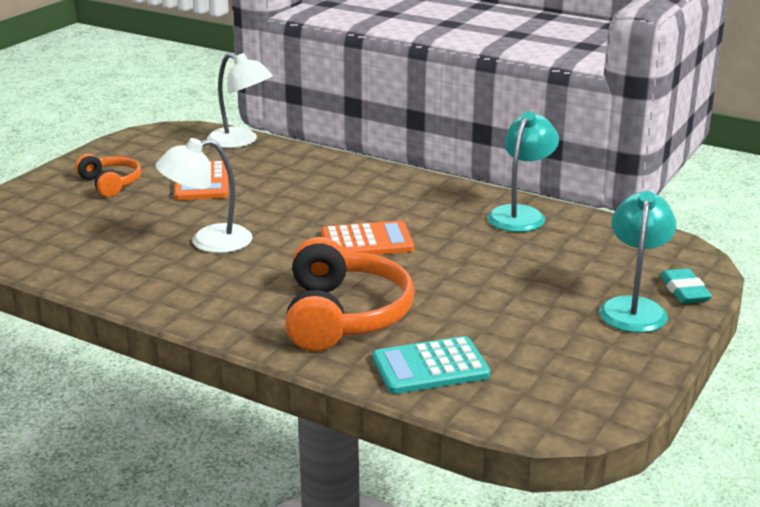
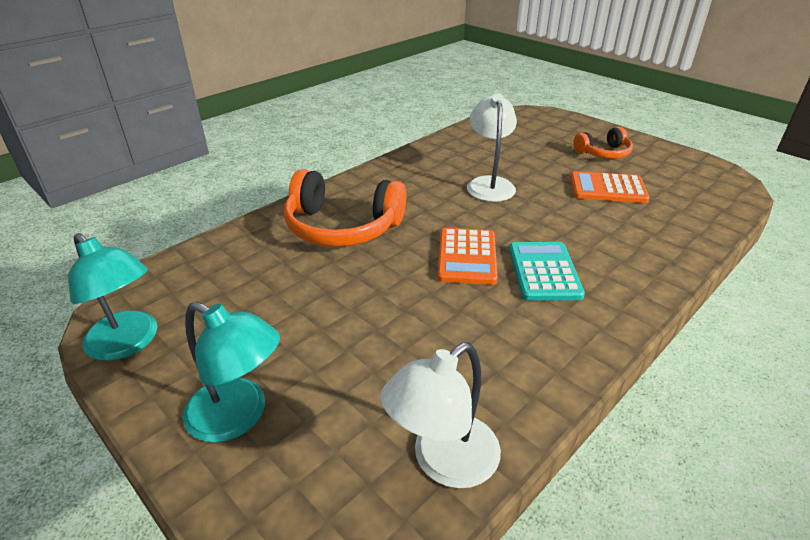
camera: 105 degrees right, 10 degrees up
white lamp [207,53,273,148] -> white lamp moved to [381,342,501,488]
turquoise calculator [373,336,490,394] -> turquoise calculator moved to [509,242,585,301]
turquoise lamp [487,111,559,232] -> turquoise lamp moved to [68,233,157,361]
turquoise eraser [660,268,712,304] -> none

